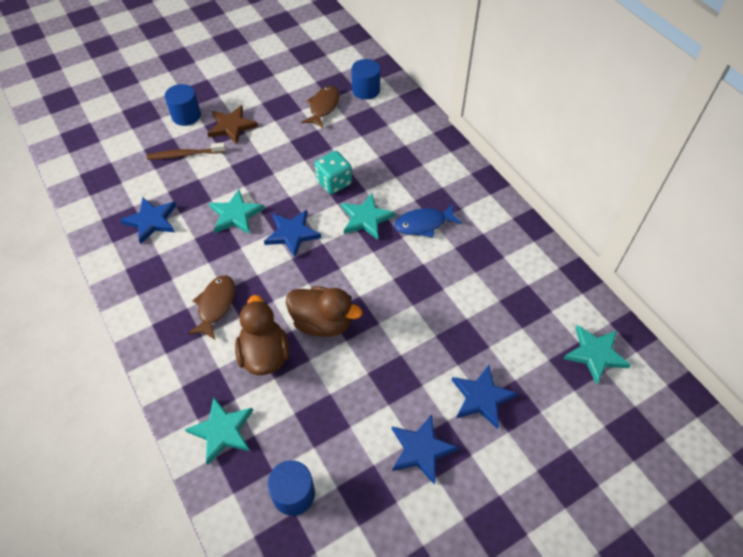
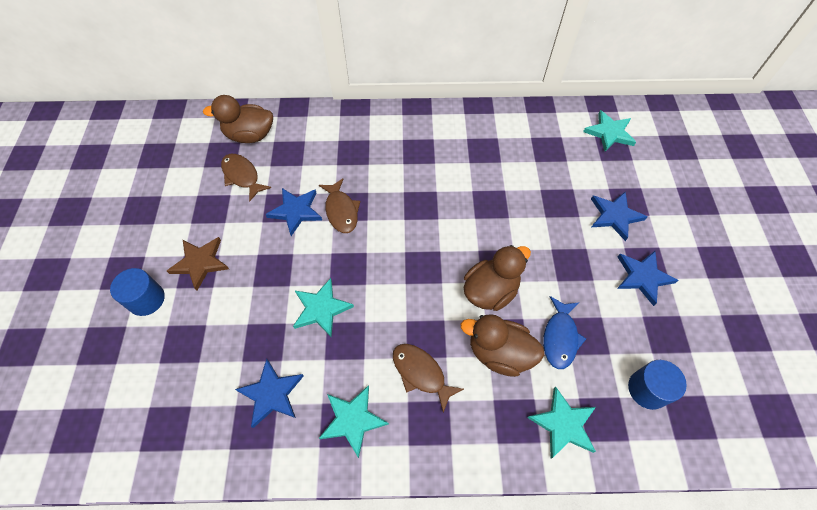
camera: 60 degrees left, 5 degrees up
brown toothbrush [147,142,226,160] -> none
blue star [264,210,321,257] -> blue star moved to [266,188,322,236]
turquoise dice [314,151,352,194] -> brown fish [319,178,361,233]
turquoise star [341,193,395,240] -> turquoise star moved to [319,385,389,458]
blue cylinder [351,59,380,100] -> brown duck [203,95,273,143]
blue fish [394,204,462,238] -> blue fish moved to [543,296,586,369]

